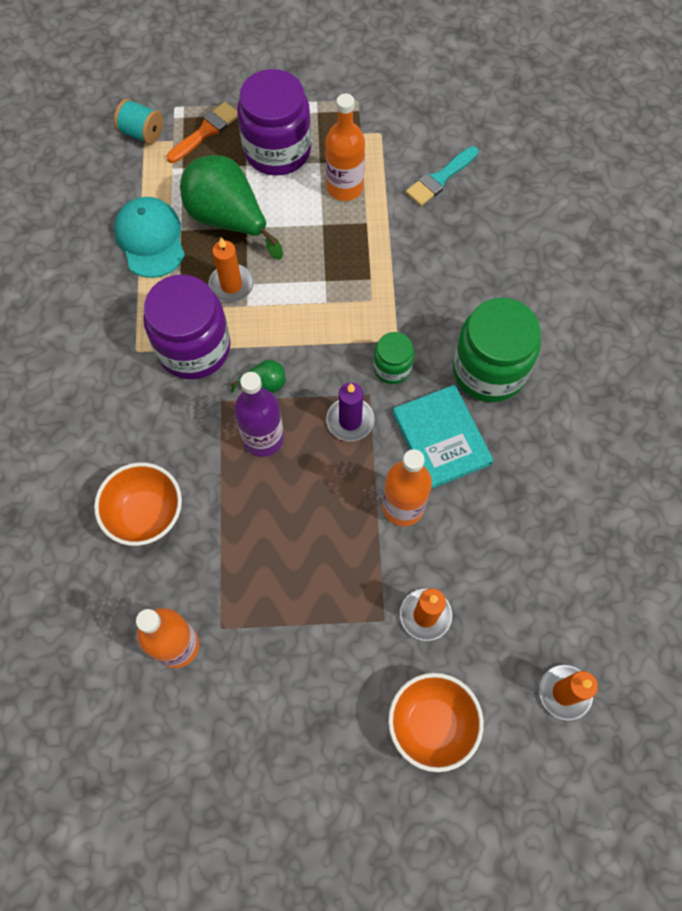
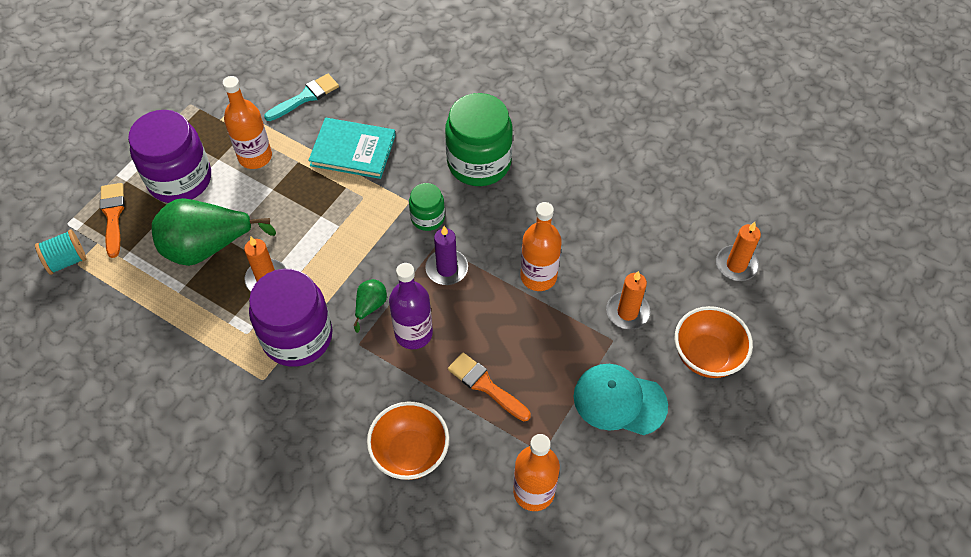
camera: 55 degrees left, 10 degrees down
turquoise cap [114,197,185,278] -> turquoise cap moved to [574,364,668,435]
turquoise book [393,385,494,489] -> turquoise book moved to [308,118,396,179]
turquoise brush [406,146,478,206] -> turquoise brush turned 120 degrees counterclockwise [264,74,339,121]
none -> orange brush [448,353,531,421]

